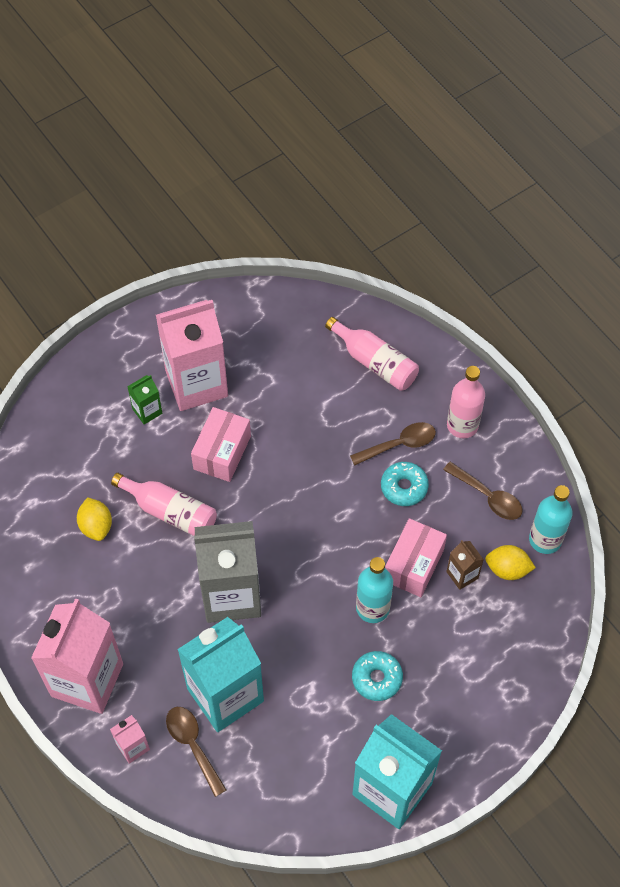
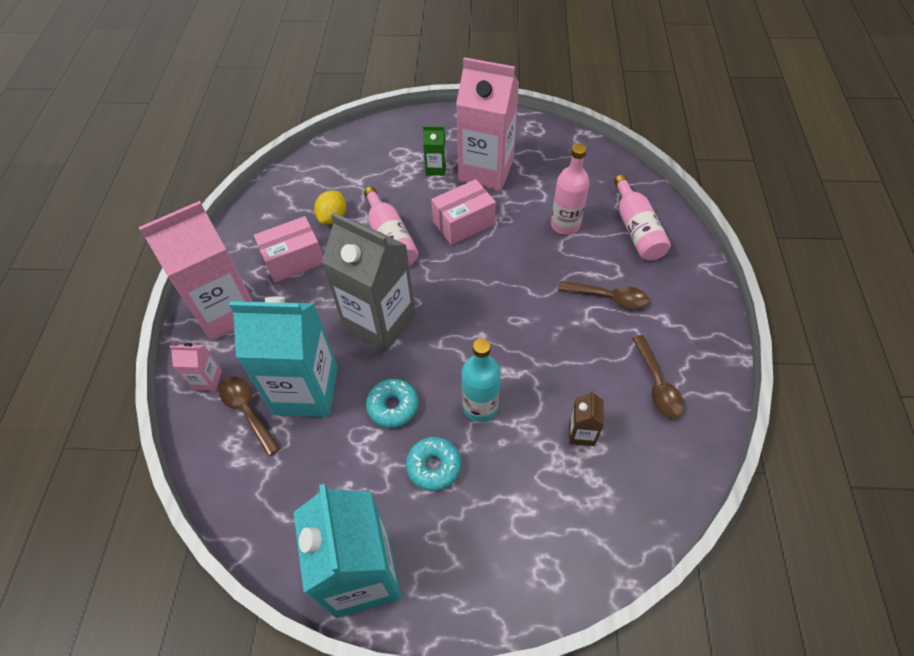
camera: 40 degrees right, 5 degrees down
brown spoon [166,707,227,797] -> brown spoon turned 45 degrees counterclockwise [219,376,280,456]
turquoise donut [381,462,429,506] -> turquoise donut moved to [366,379,418,428]
pink box [385,518,447,597] -> pink box moved to [254,216,323,283]
pink bottle [447,366,485,438] -> pink bottle moved to [551,144,589,235]
yellow lemon [485,545,536,580] -> none
turquoise bottle [529,485,572,554] -> none

